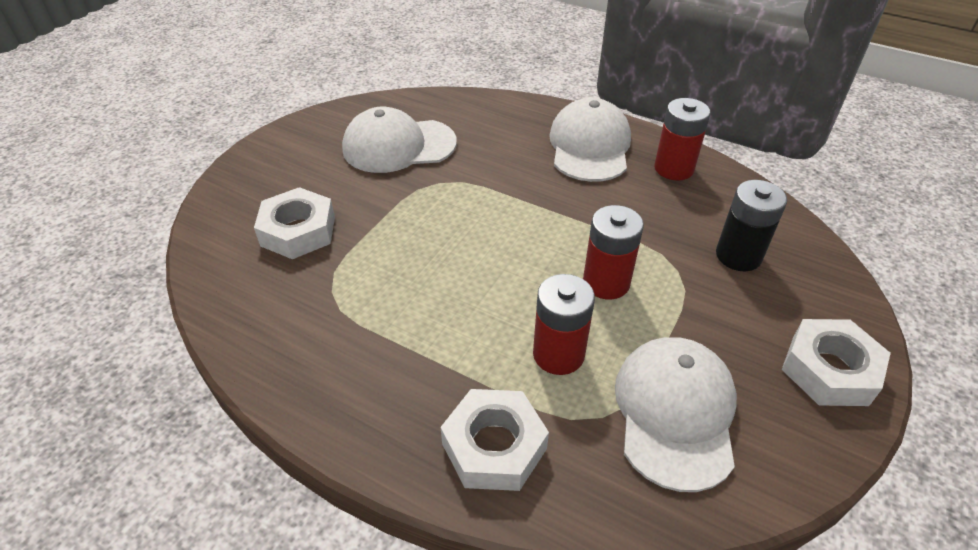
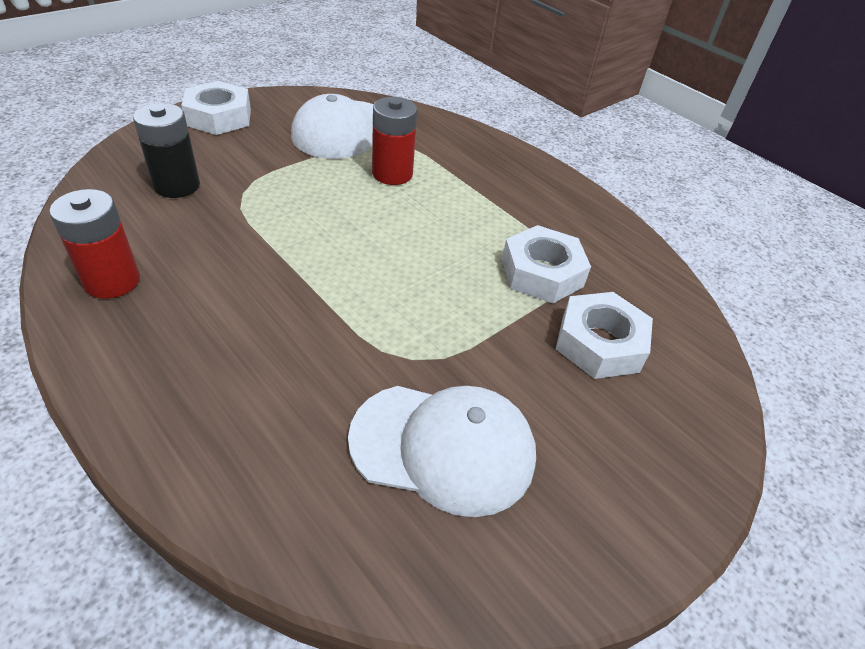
camera: 165 degrees left, 0 degrees up
white nut [441,389,549,491] -> white nut moved to [502,225,591,303]
white cap [549,98,631,182] -> none
red battery [583,205,644,299] -> none

